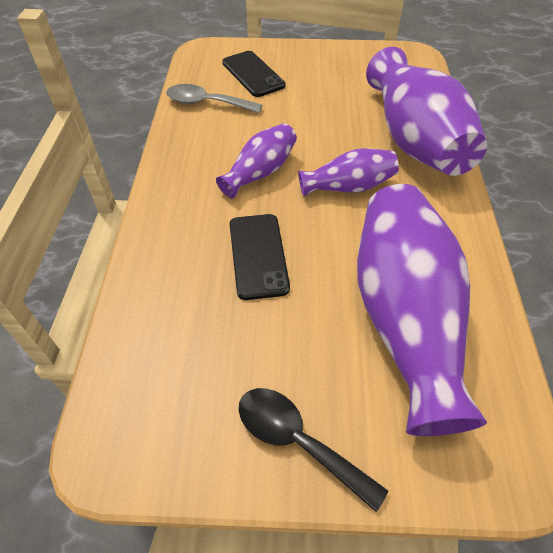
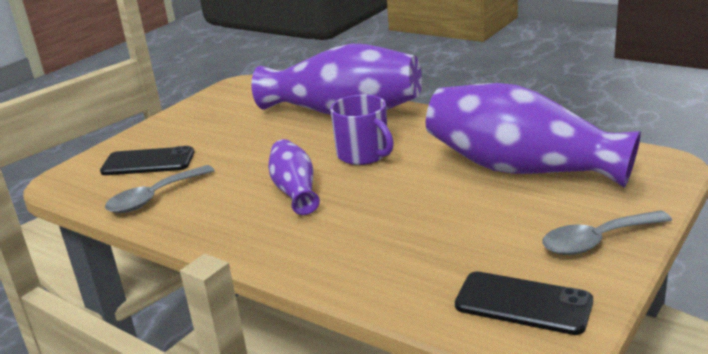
camera: 55 degrees left, 25 degrees down
black phone [230,214,290,300] -> black phone moved to [455,271,593,335]
black spoon [239,388,388,512] -> grey spoon [542,210,672,255]
purple vase [298,148,399,196] -> purple mug [330,94,394,165]

